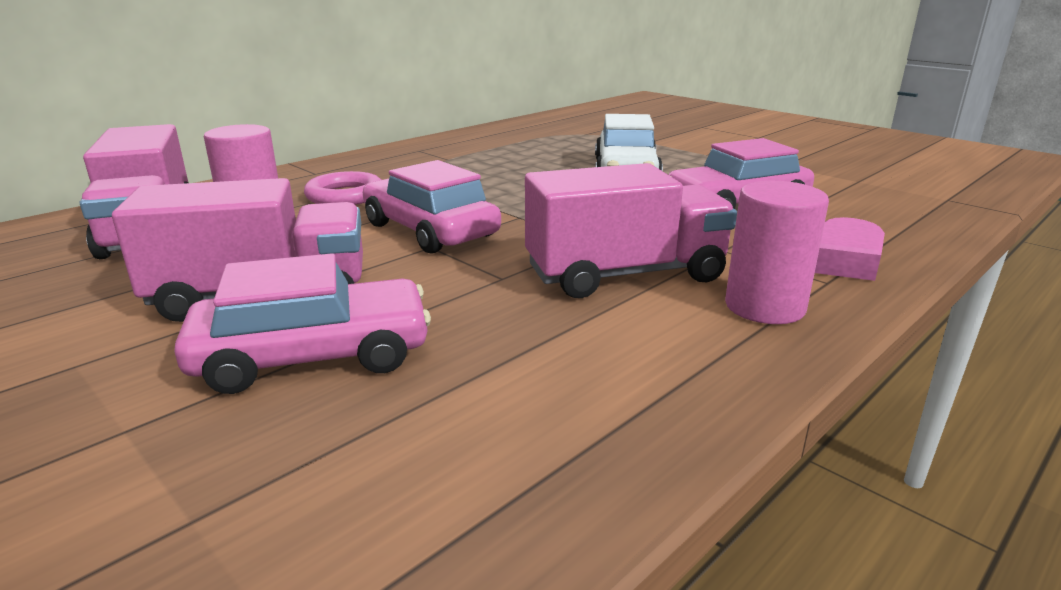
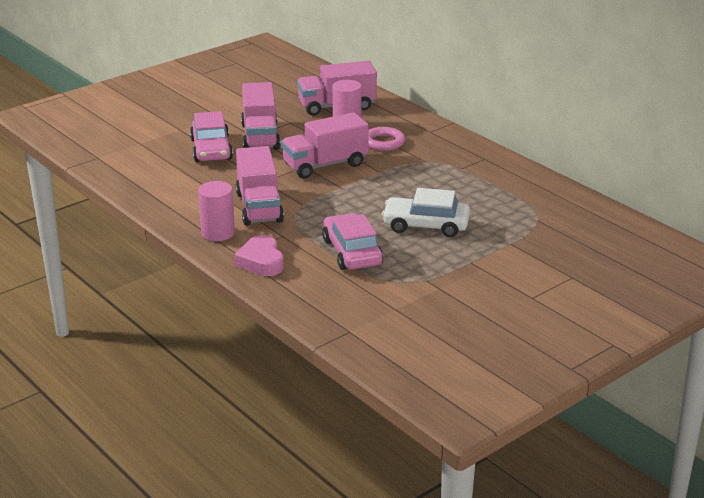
camera: 95 degrees right, 5 degrees up
pink car [363,160,501,254] -> pink truck [281,112,369,179]

